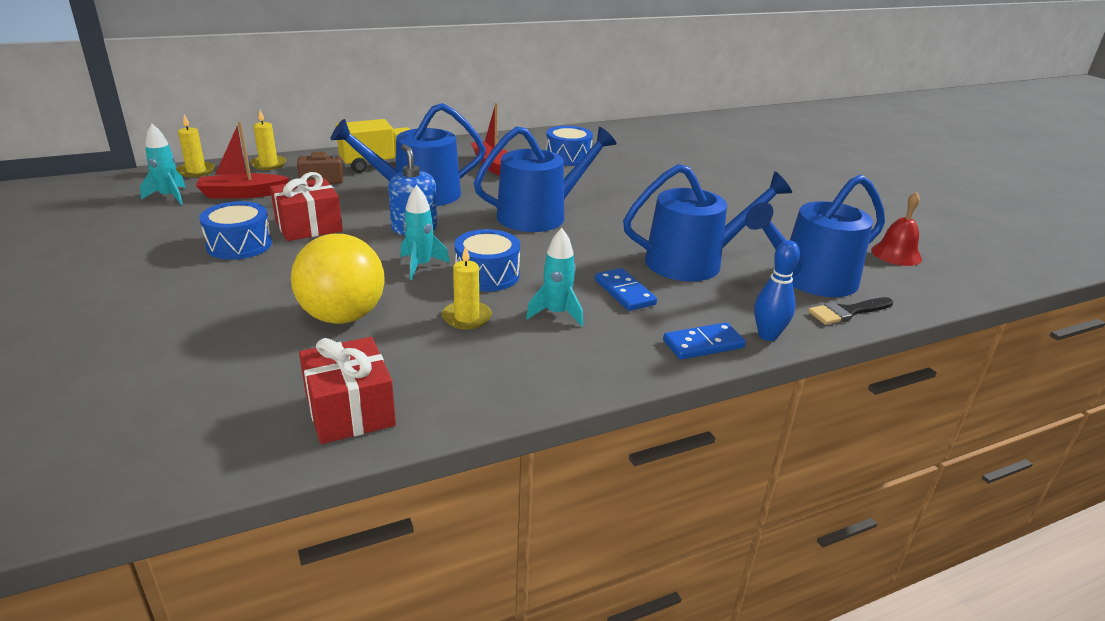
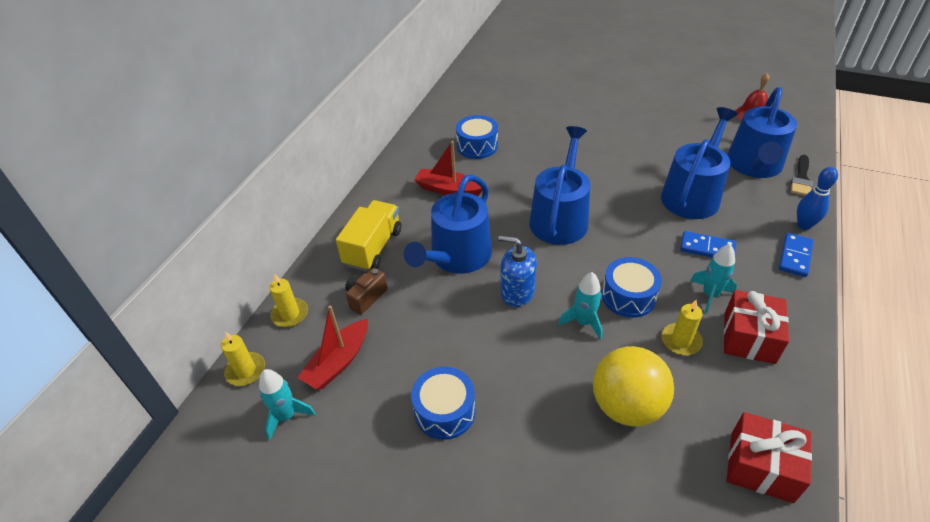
camera: 40 degrees left, 15 degrees up
red gift [270,172,343,241] -> red gift moved to [724,290,789,364]

